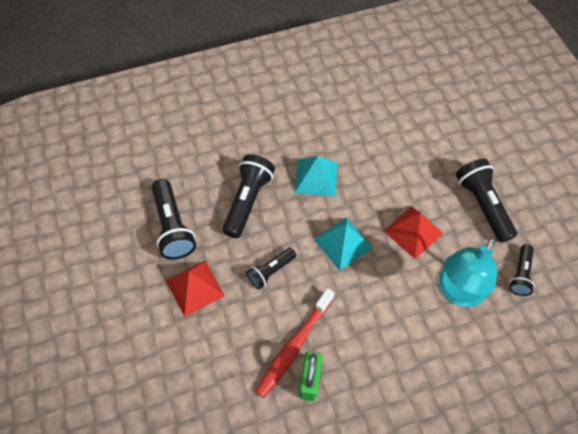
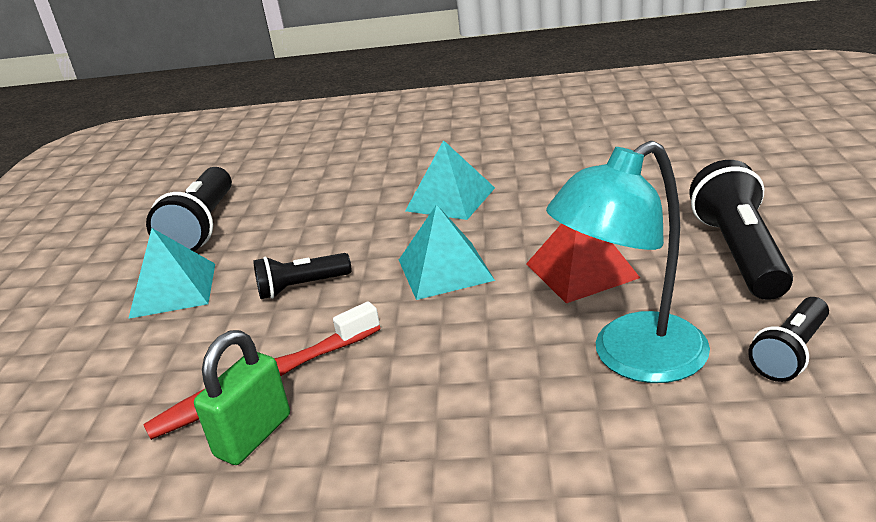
camera: 25 degrees right, 30 degrees down
red pyramid [166,261,225,317] -> turquoise pyramid [128,228,215,319]
black flashlight [222,154,275,238] -> none

